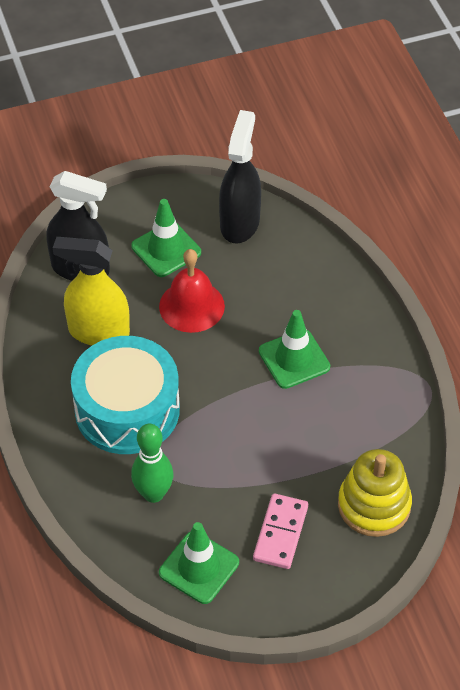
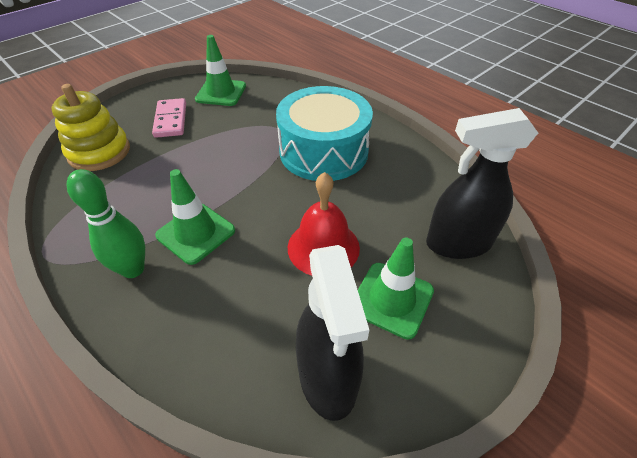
camera: 155 degrees right, 5 degrees down
yellow spray bottle [53,237,130,346] -> none
green bowling pin [131,424,173,503] -> green bowling pin moved to [67,169,145,278]

